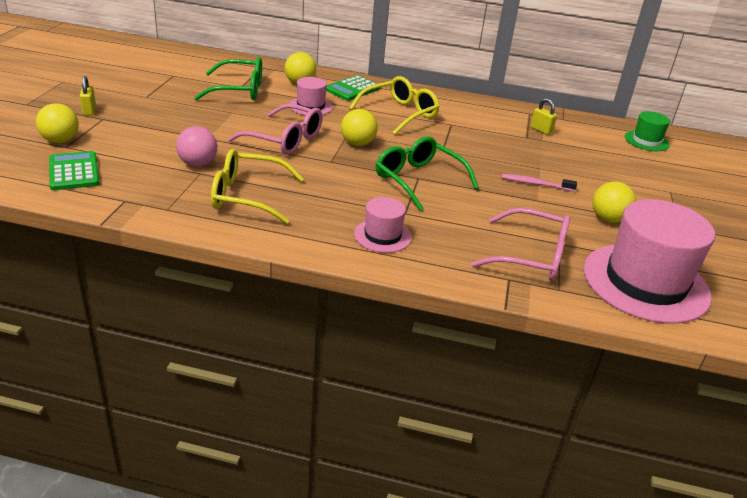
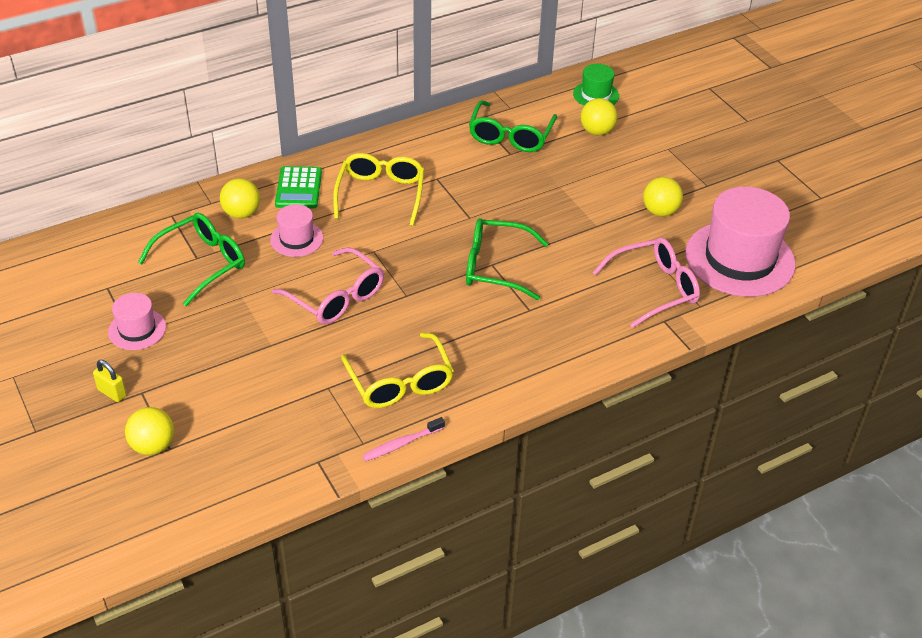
camera: 40 degrees left, 10 degrees up
green calculator [49,151,100,190] -> none
pink ball [176,126,217,167] -> none
yellow glasses [211,149,304,224] -> yellow glasses turned 75 degrees counterclockwise [341,333,454,408]
pink glasses [228,104,323,155] -> pink glasses turned 60 degrees clockwise [272,247,384,325]
yellow ball [341,109,378,146] -> yellow ball moved to [580,98,617,135]
pink hat [354,197,412,253] -> pink hat moved to [108,293,166,350]
pink toothbrush [502,174,577,192] -> pink toothbrush moved to [362,417,445,462]
yellow padlock [531,98,557,135] -> green glasses [469,100,557,152]

